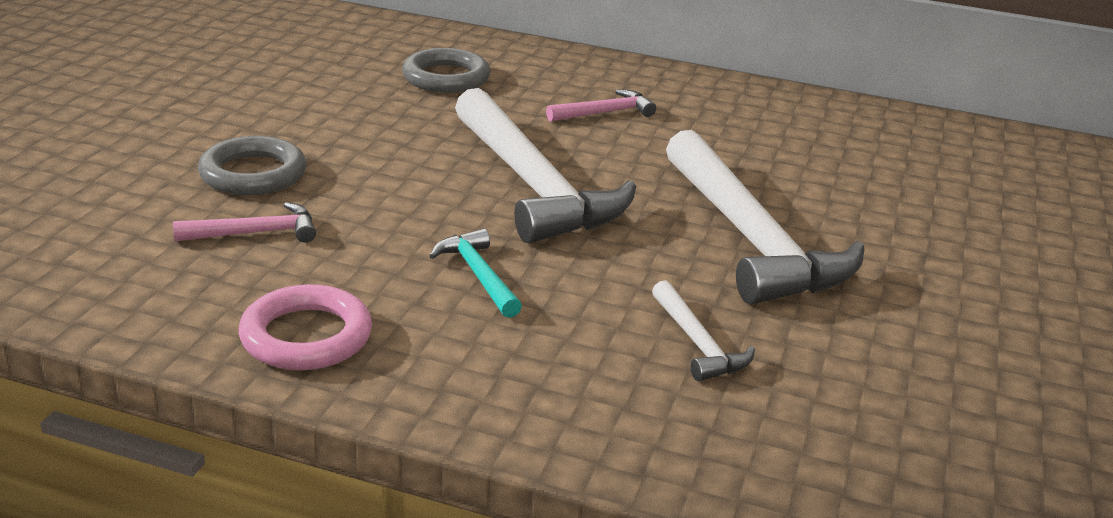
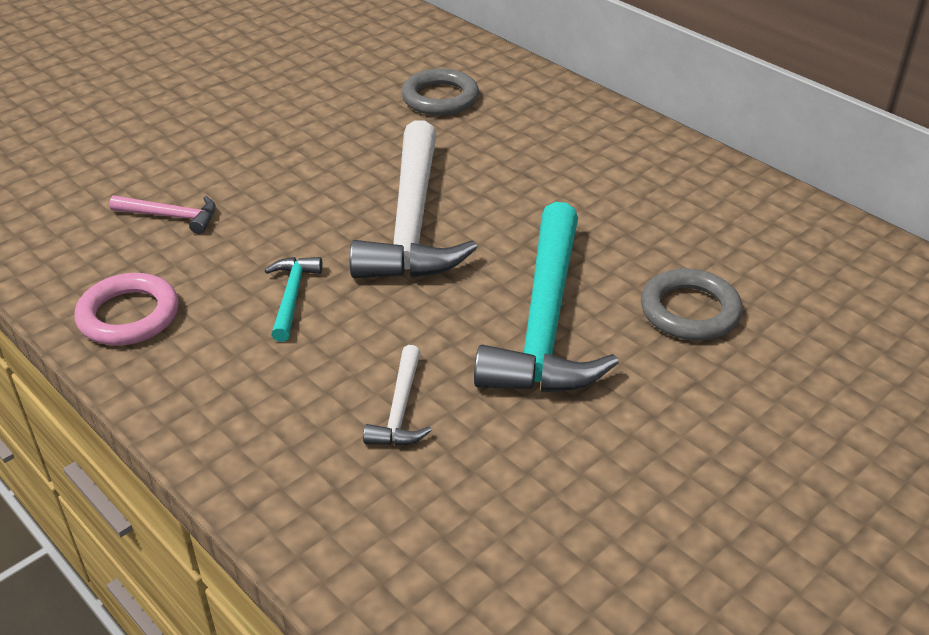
camera: 30 degrees right, 10 degrees up
grey ring [198,136,306,195] -> grey ring moved to [641,268,743,341]
pink hammer [546,89,656,122] -> none
white hammer [666,130,865,304] -> turquoise hammer [474,202,619,392]

